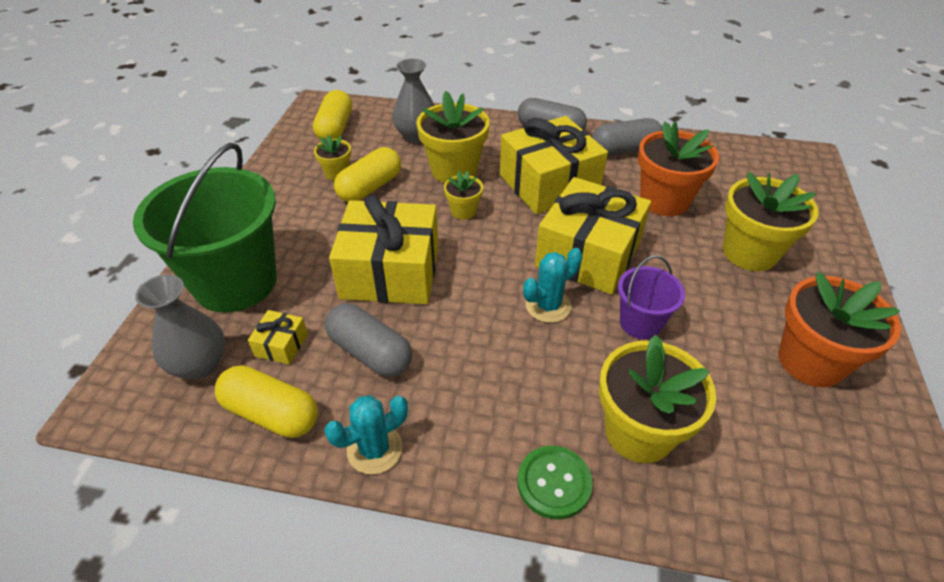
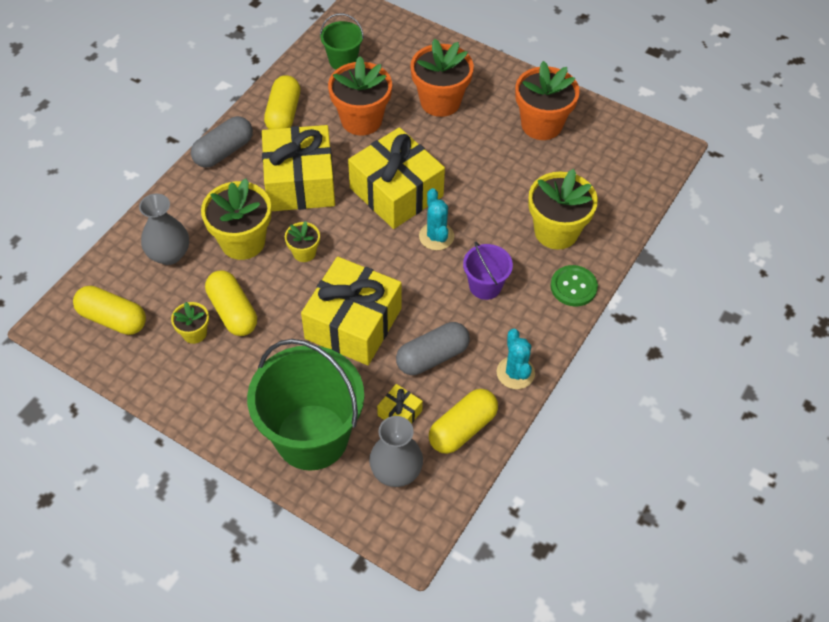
camera: 70 degrees left, 10 degrees up
grey capsule [592,118,663,156] -> yellow capsule [264,75,300,129]
purple bucket [618,255,685,339] -> purple bucket moved to [463,242,513,300]
yellow flower pot [723,172,818,271] -> orange flower pot [410,39,474,117]
none -> green bucket [320,13,364,69]

